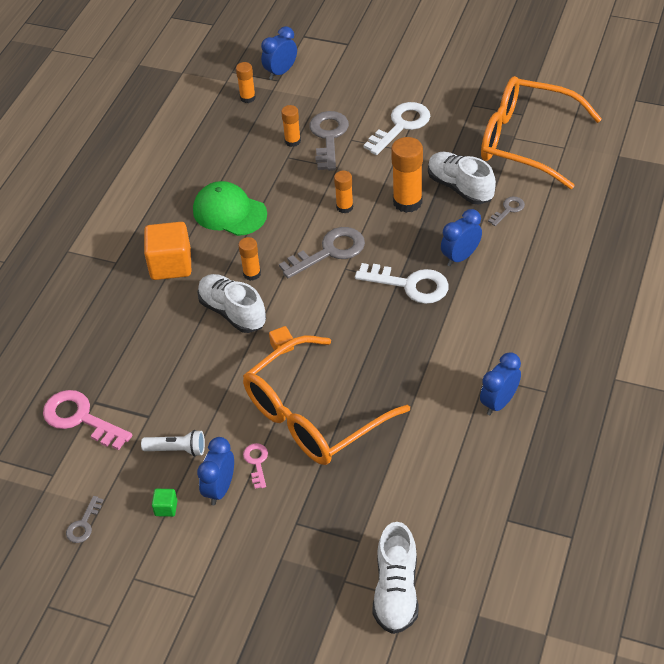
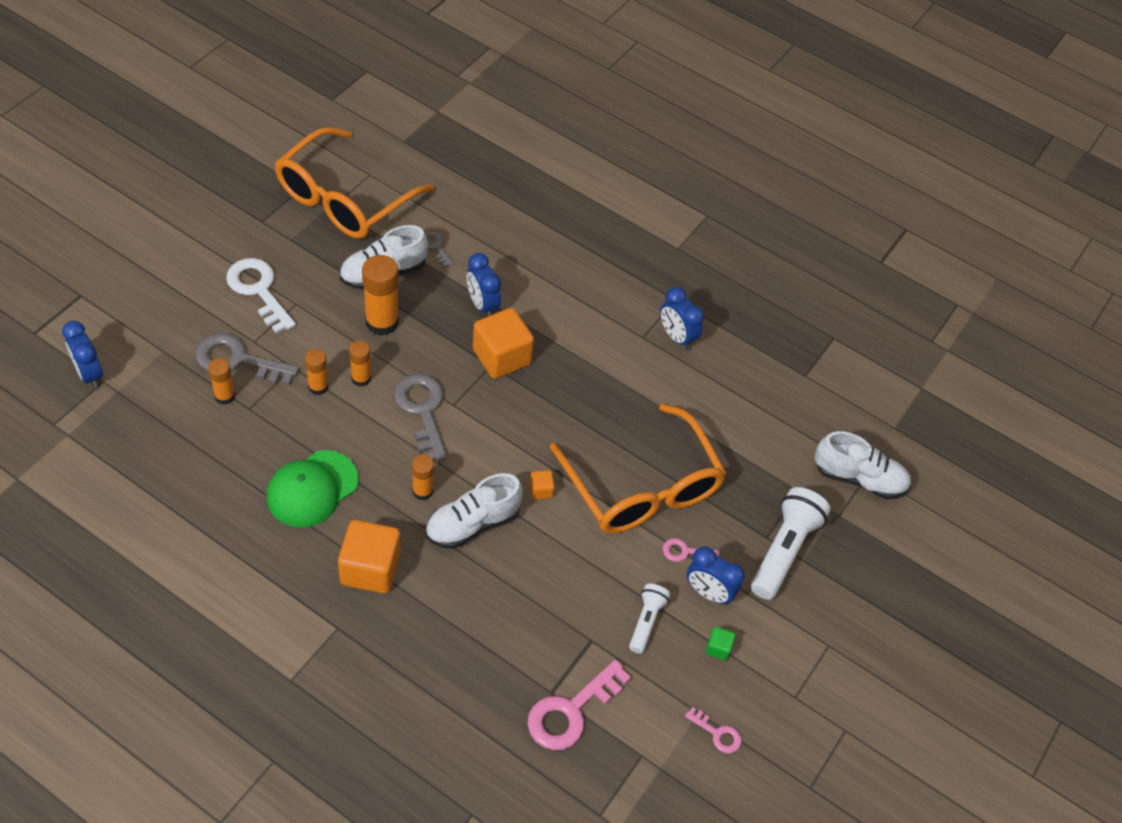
camera: 85 degrees left, 5 degrees up
grey key [66,496,103,543] -> pink key [685,707,741,753]
orange glue stick [236,62,256,103] -> orange glue stick moved to [305,349,329,395]
white key [355,263,449,304] -> orange cube [473,308,534,379]
none -> white flashlight [751,487,831,600]

